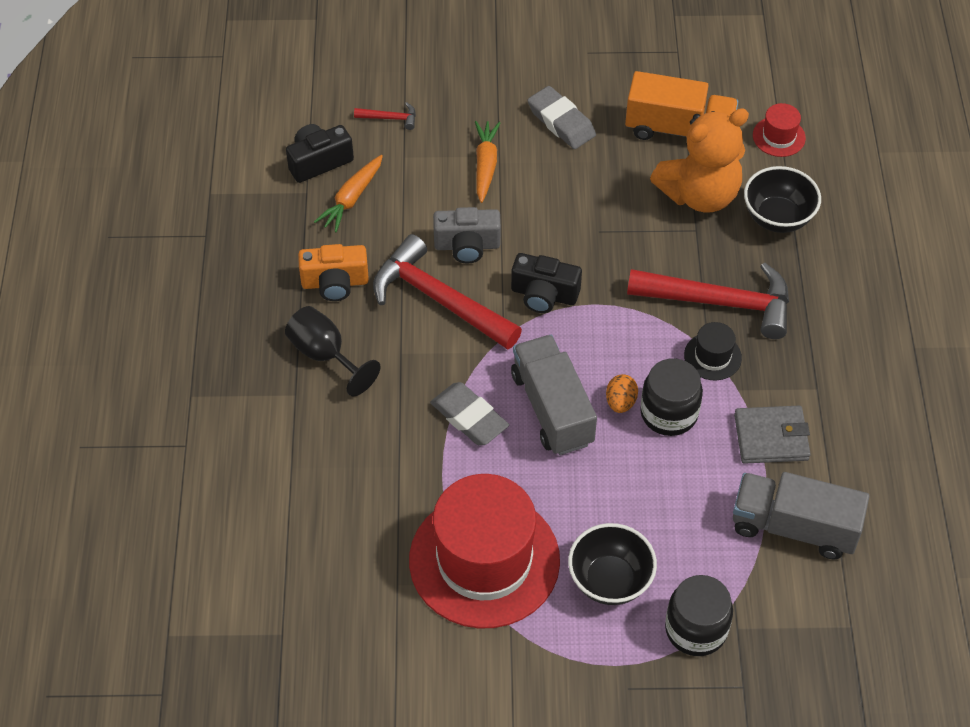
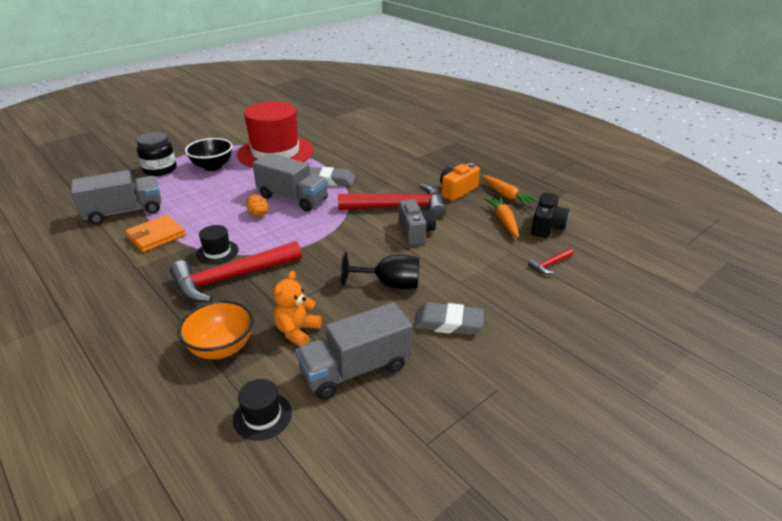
camera: 140 degrees right, 20 degrees down
black goblet [285,306,381,396] -> black goblet moved to [341,252,419,289]
grey camera [433,207,501,264] -> grey camera turned 120 degrees clockwise [399,199,436,245]
orange carrot [475,121,501,203] -> orange carrot moved to [481,175,539,206]
black camera [511,253,582,313] -> none
orange truck [625,71,738,140] -> grey truck [296,302,413,400]
black jar [640,358,703,436] -> none
orange teddy bear [650,108,749,212] -> orange teddy bear [273,271,322,347], size x0.57
grey wallet [734,406,811,464] -> orange wallet [125,215,186,252]
black bowl [744,166,821,233] -> orange bowl [177,300,253,359]
red hat [753,103,806,157] -> black hat [233,379,292,441]

